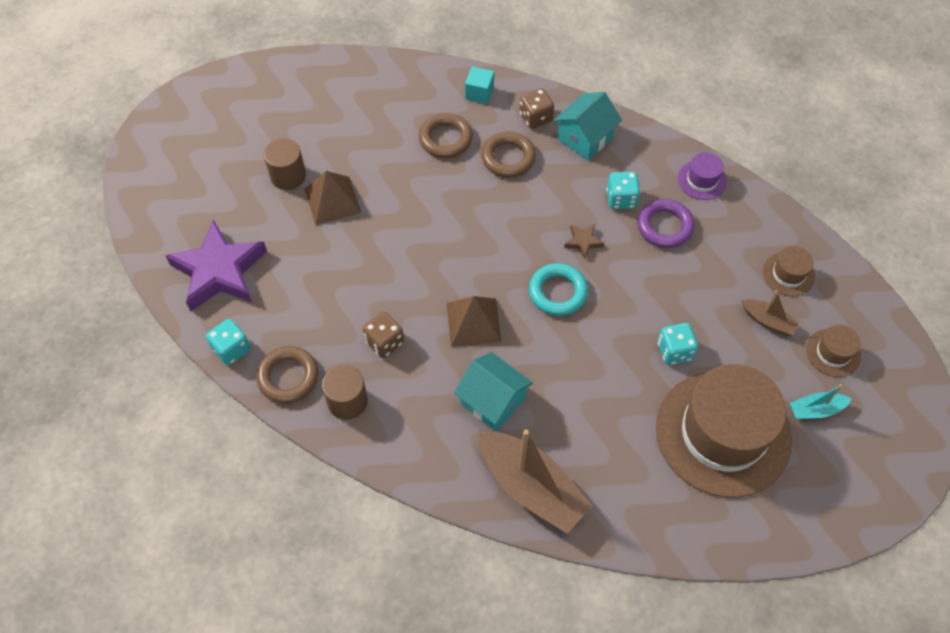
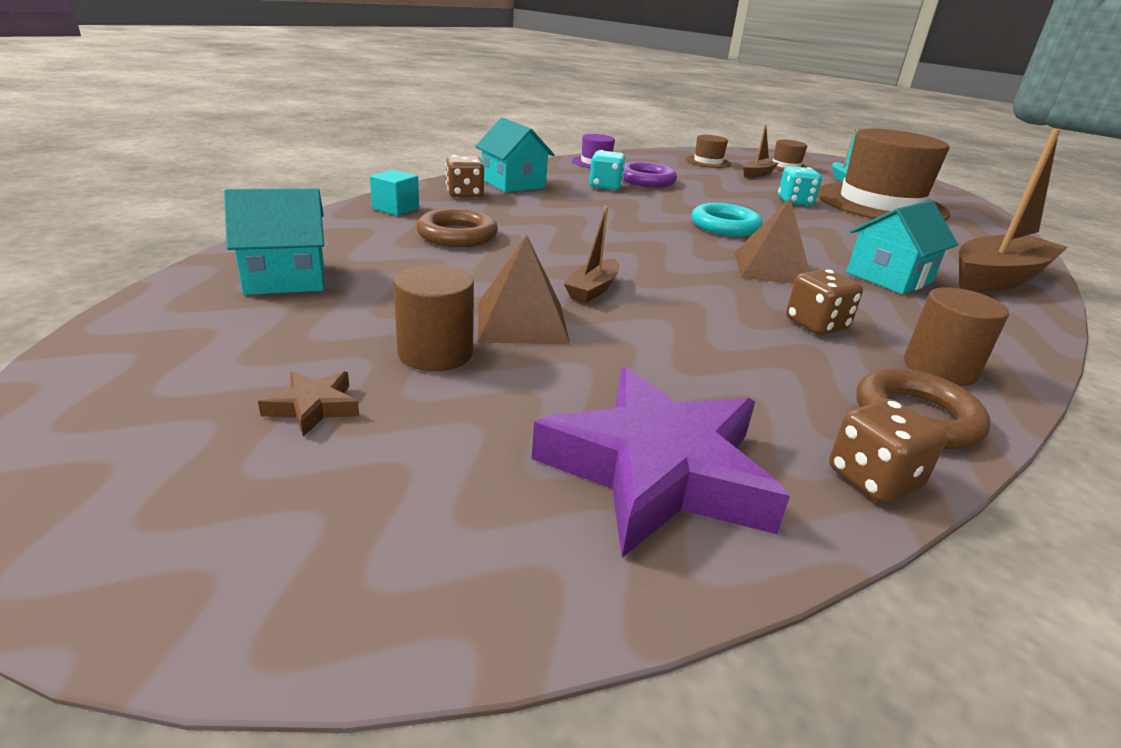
camera: 80 degrees left, 30 degrees down
turquoise dice [206,319,251,365] -> brown dice [829,399,947,503]
brown ring [481,132,536,178] -> none
brown star [564,224,604,259] -> brown star moved to [258,371,359,437]
none -> turquoise house [224,188,324,295]
none -> brown boat [564,206,619,303]

